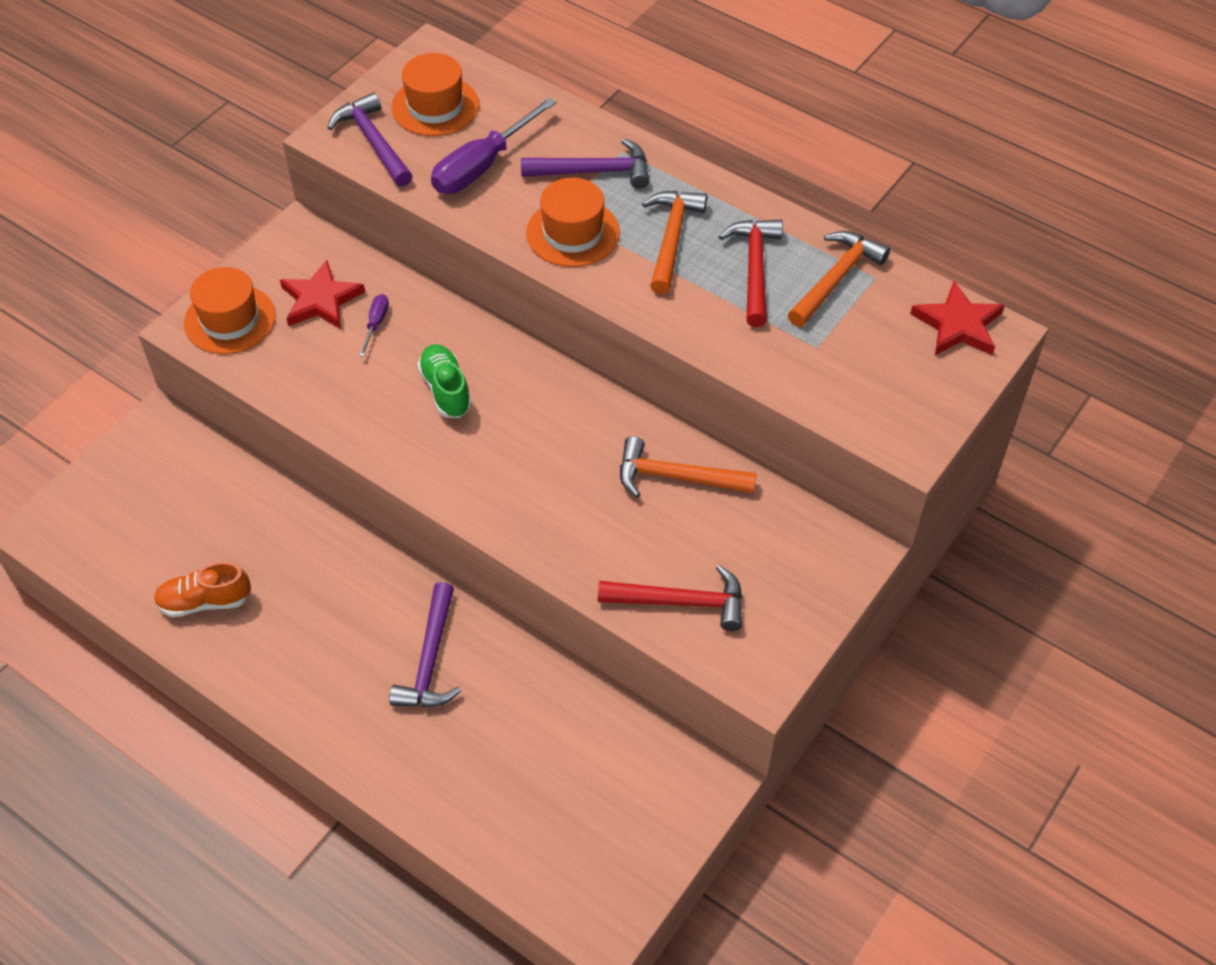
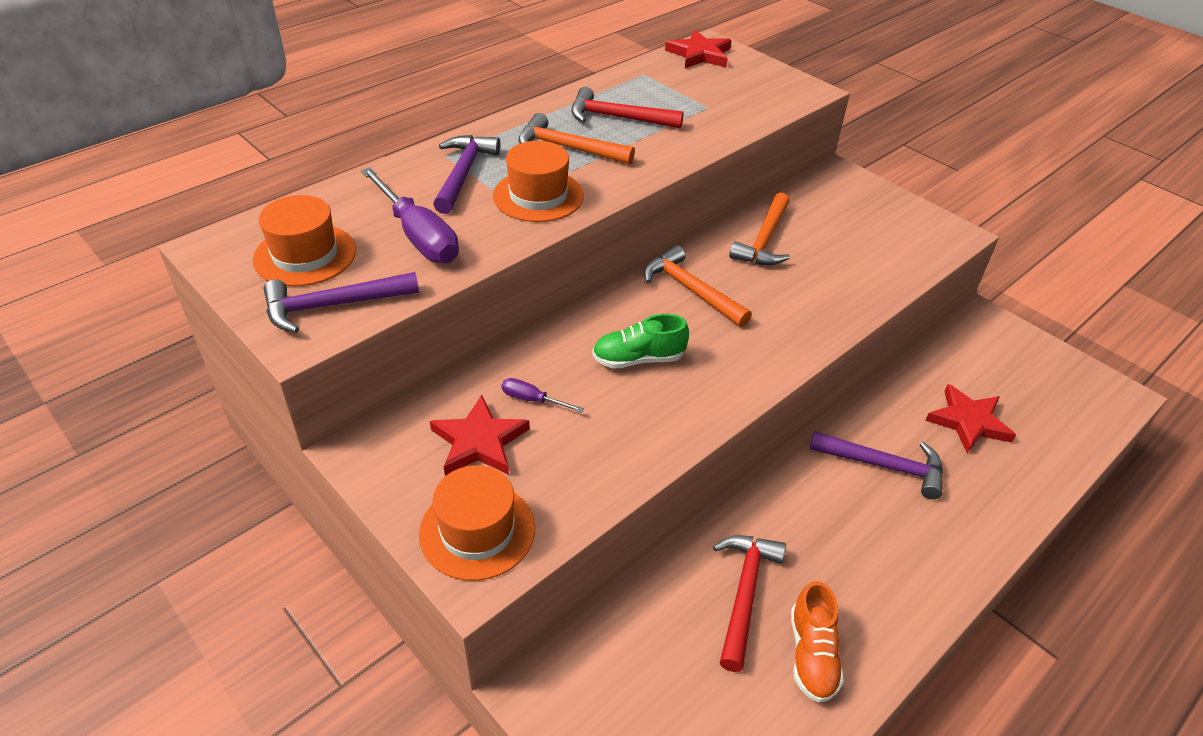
camera: 80 degrees left, 10 degrees down
red hammer [598,565,742,631] -> red hammer moved to [713,535,786,672]
orange hammer [788,231,890,327] -> orange hammer moved to [644,245,752,327]
none -> red star [925,384,1016,453]

